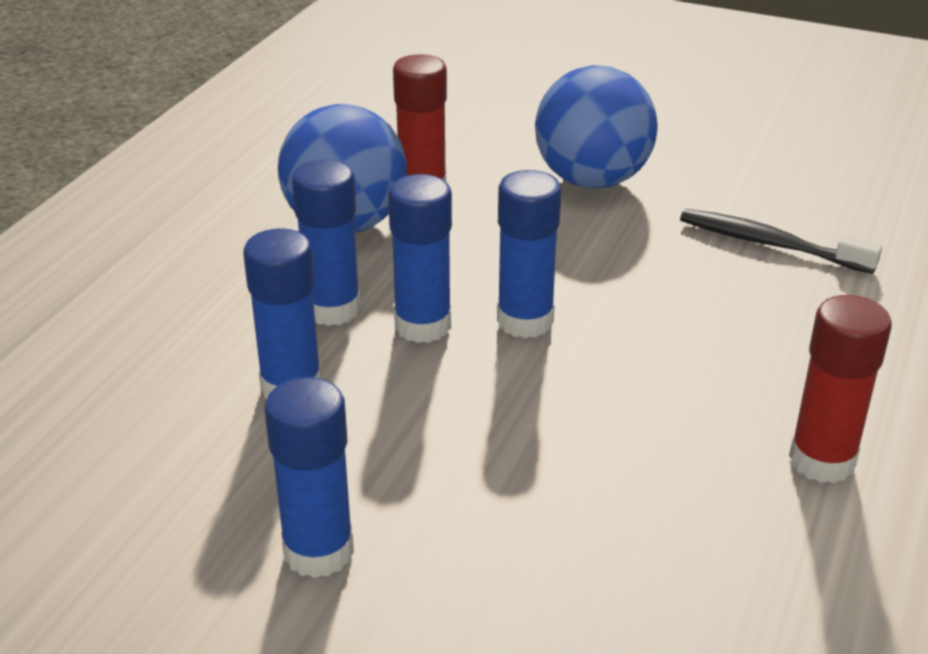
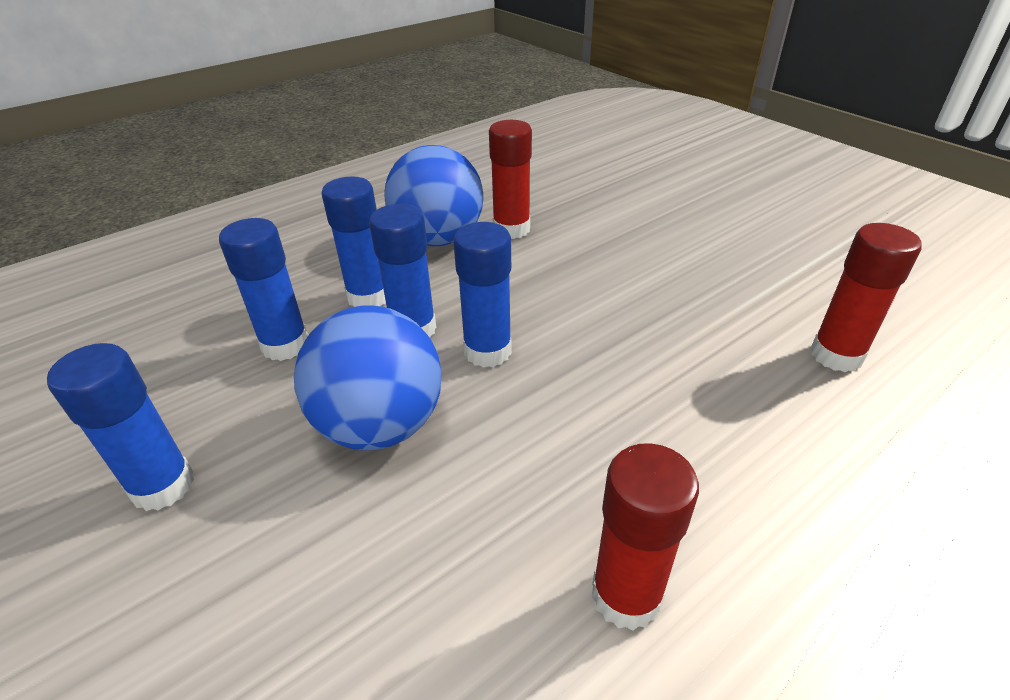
camera: 30 degrees right, 5 degrees up
blue ball [535,65,658,189] -> blue ball moved to [294,305,442,450]
black toothbrush [680,209,882,274] -> none
none -> red glue stick [810,223,922,372]

